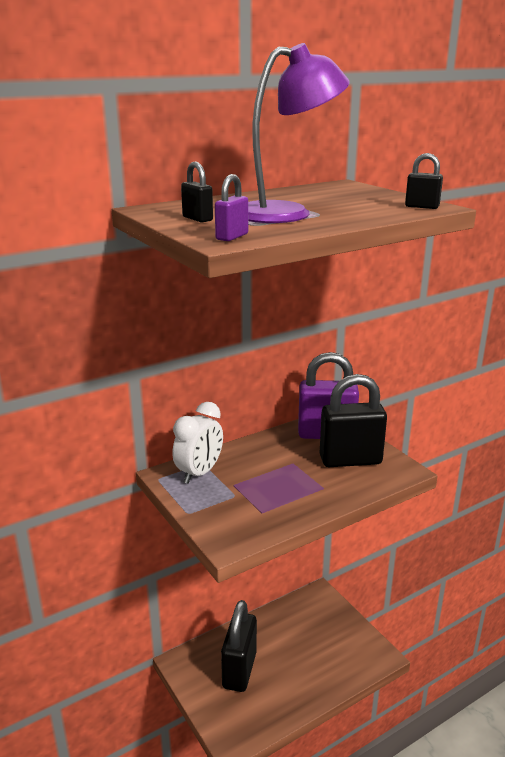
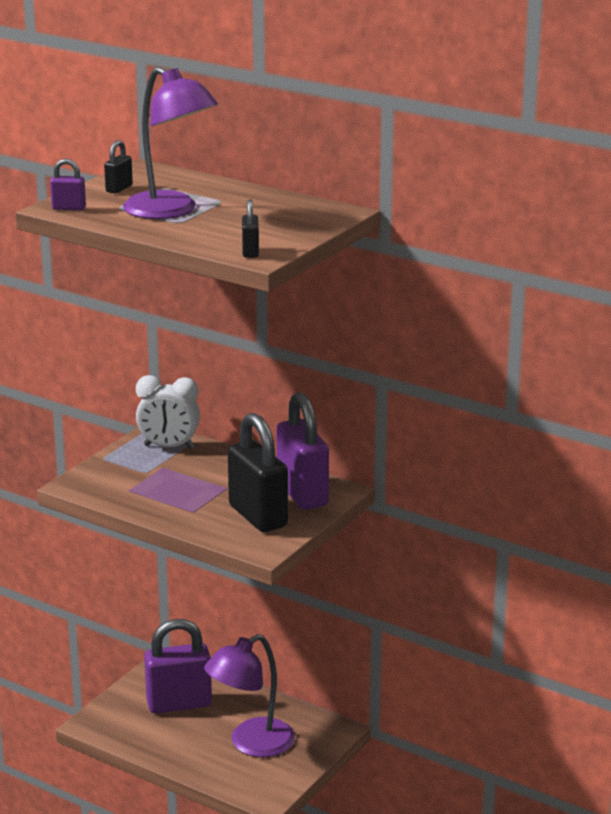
camera: 65 degrees right, 0 degrees up
black padlock [221,600,257,692] -> purple padlock [144,619,212,714]
none -> purple lamp [204,634,295,757]

